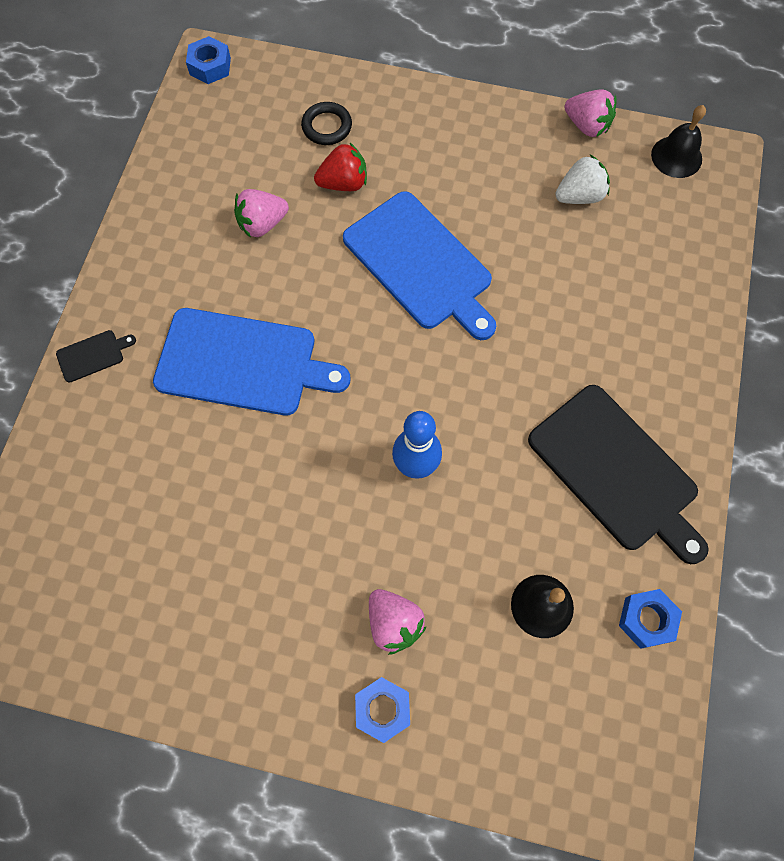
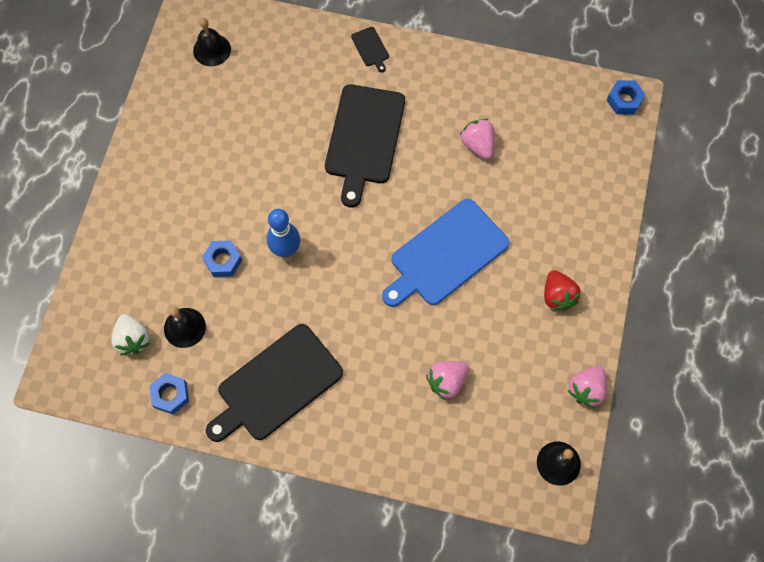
camera: 90 degrees right, 0 degrees up
blue cutting board [153,308,350,415] -> black cutting board [325,84,405,207]
black ring [301,102,352,145] -> none
red strawberry [314,143,367,191] -> red strawberry moved to [544,270,580,311]
blue nut [355,677,410,743] -> blue nut moved to [202,240,242,277]
pink strawberry [369,589,427,655] -> pink strawberry moved to [426,361,469,400]
white strawberry [555,155,610,204] -> white strawberry moved to [111,314,150,355]
none -> black bell [193,18,231,66]

